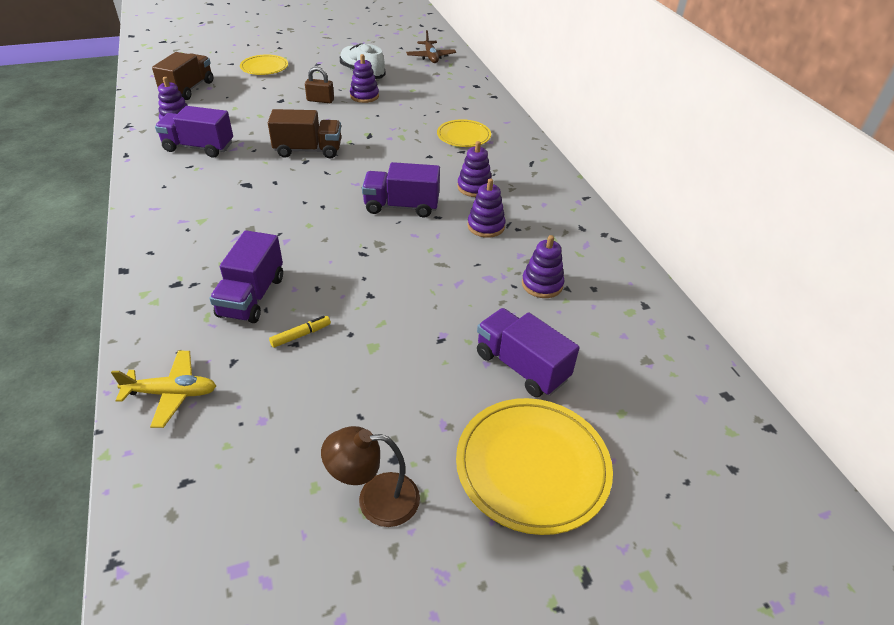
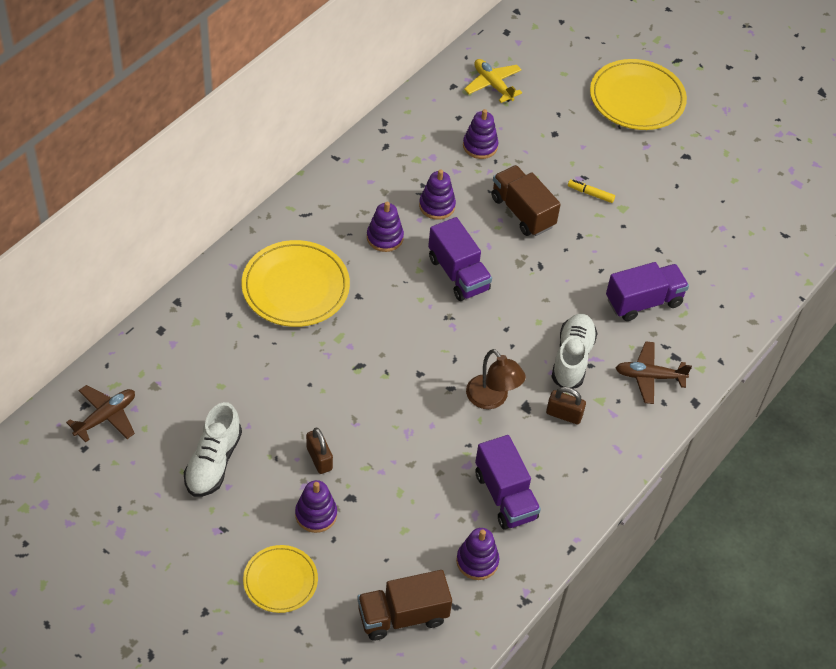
camera: 125 degrees left, 10 degrees up
yellow plane [111,351,216,428] -> yellow plane moved to [464,59,522,103]
brown truck [268,109,341,158] -> brown truck moved to [491,165,561,236]
yellow marker [269,316,331,348] -> yellow marker moved to [568,179,615,203]
brown lamp [321,426,420,527] -> brown lamp moved to [466,349,526,409]
purple stacking toy [350,54,379,103] -> purple stacking toy moved to [295,480,337,533]
yellow plate [437,119,491,147] -> yellow plate [241,240,350,327], size x1.64
purple truck [477,308,580,397] -> none
none -> brown padlock [546,387,586,424]
none -> white shoe [552,314,598,389]
none -> brown plane [616,341,692,404]

